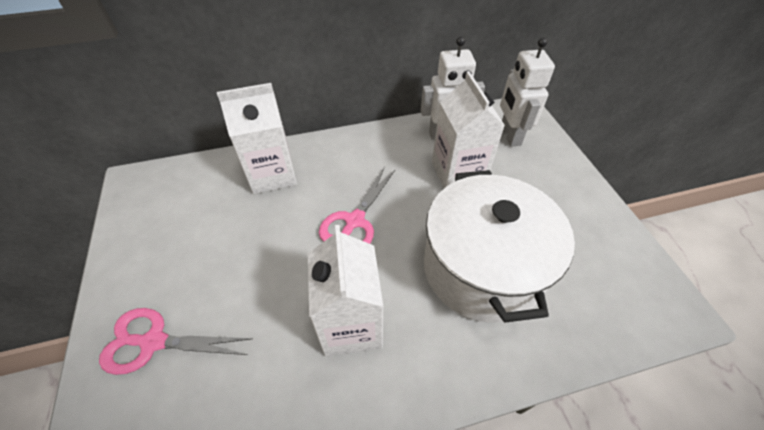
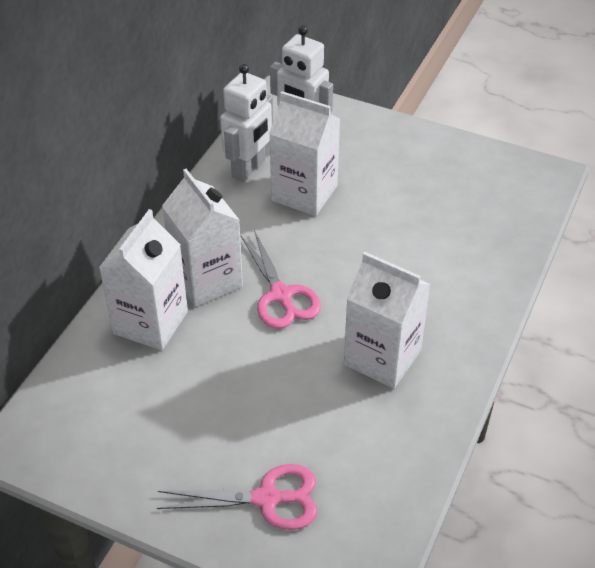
camera: 50 degrees left, 5 degrees down
pink scissors [99,308,251,375] -> pink scissors turned 135 degrees counterclockwise [157,464,318,530]
white pot [424,170,575,323] -> none
none -> white carton [162,169,243,307]

